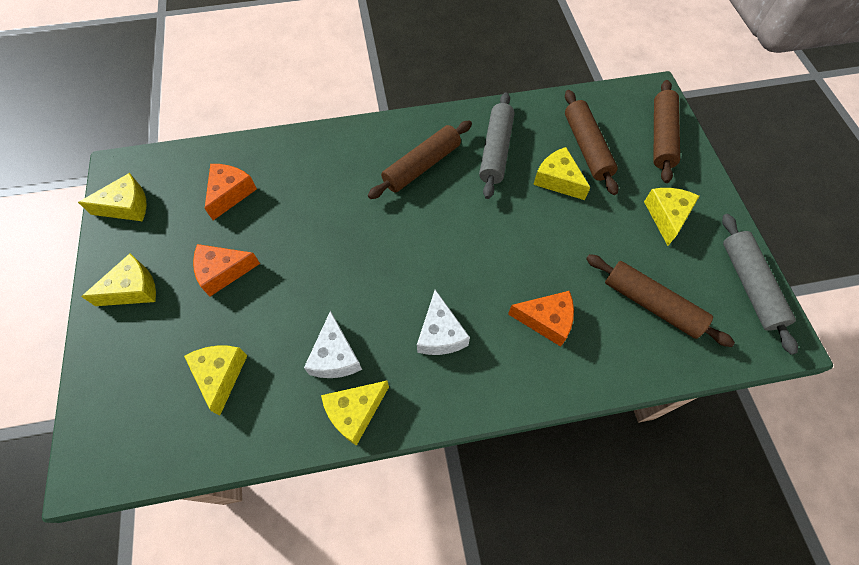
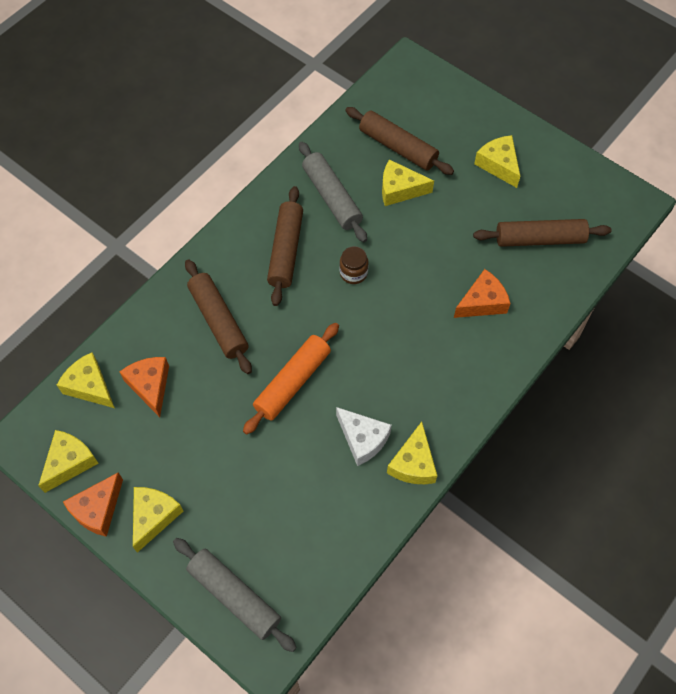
camera: 40 degrees left, 0 degrees up
yellow cheese [184,346,248,416] -> yellow cheese moved to [57,353,115,408]
orange cheese [193,244,260,296] -> orange cheese moved to [63,473,123,537]
white cheese [417,290,470,355] -> none
brown rolling pin [653,80,680,183] -> brown rolling pin moved to [185,259,252,374]
grey rolling pin [722,214,798,355] -> grey rolling pin moved to [173,538,297,652]
none -> orange rolling pin [243,323,339,435]
none -> brown jar [339,246,368,284]

